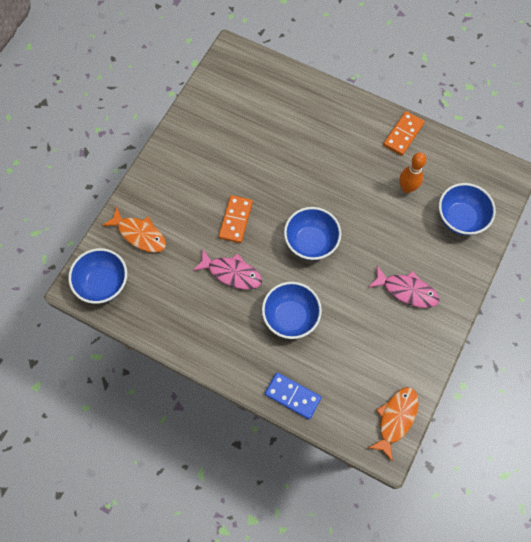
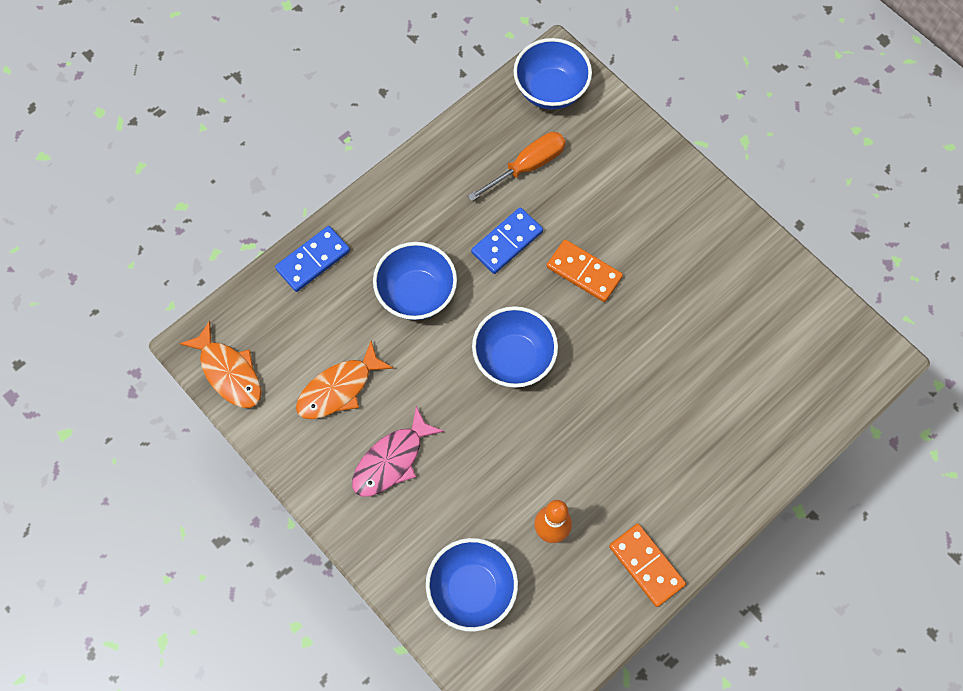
camera: 110 degrees right, 0 degrees up
orange fish [102,206,166,253] -> orange fish moved to [296,341,394,419]
pink fish [192,248,262,290] -> blue domino [471,207,543,274]
none -> orange screwdriver [468,132,566,201]

